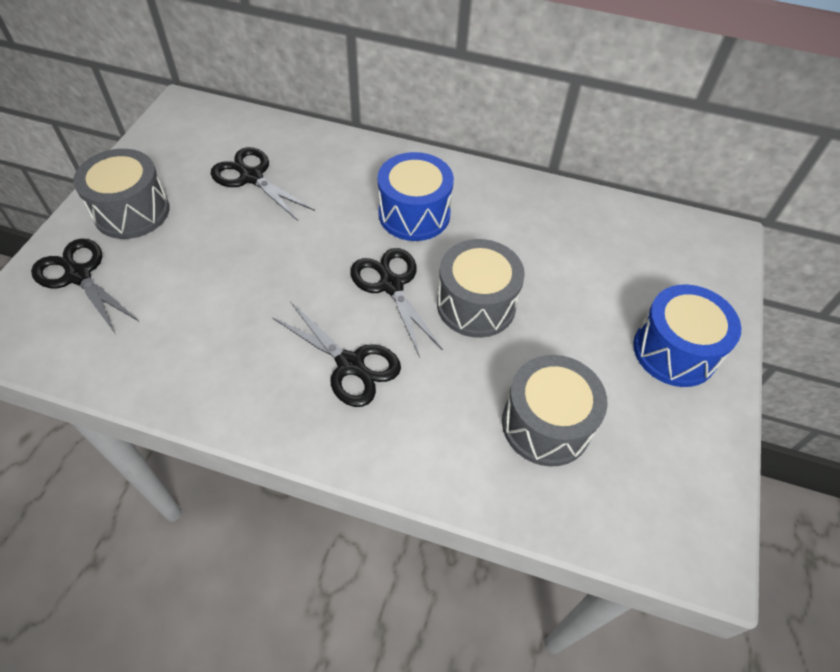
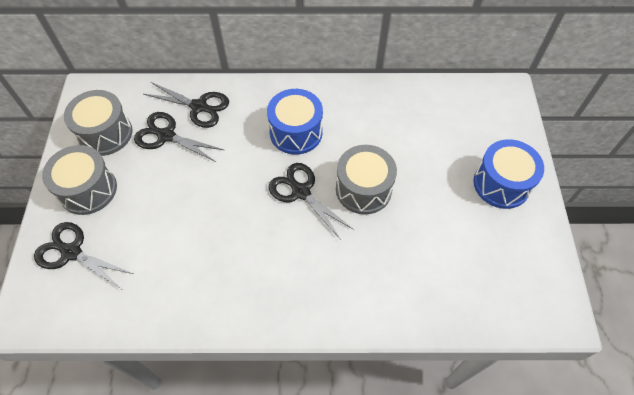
camera: 15 degrees left, 5 degrees up
black scissors [273,302,401,407] -> black scissors moved to [144,82,229,128]
grey drum [502,355,608,467] -> grey drum moved to [64,90,132,156]

